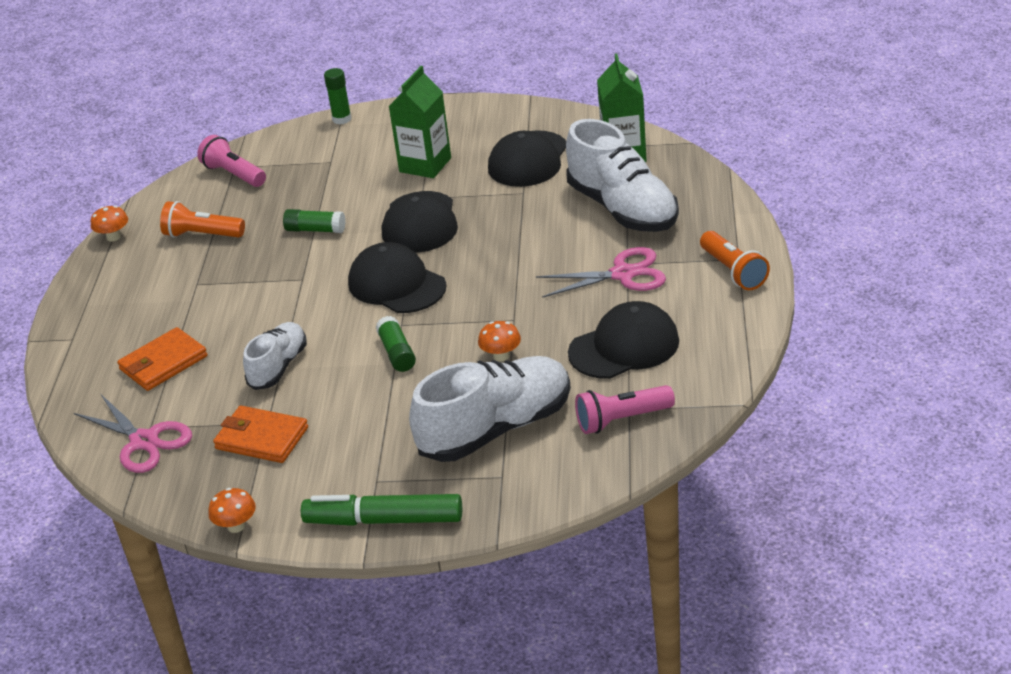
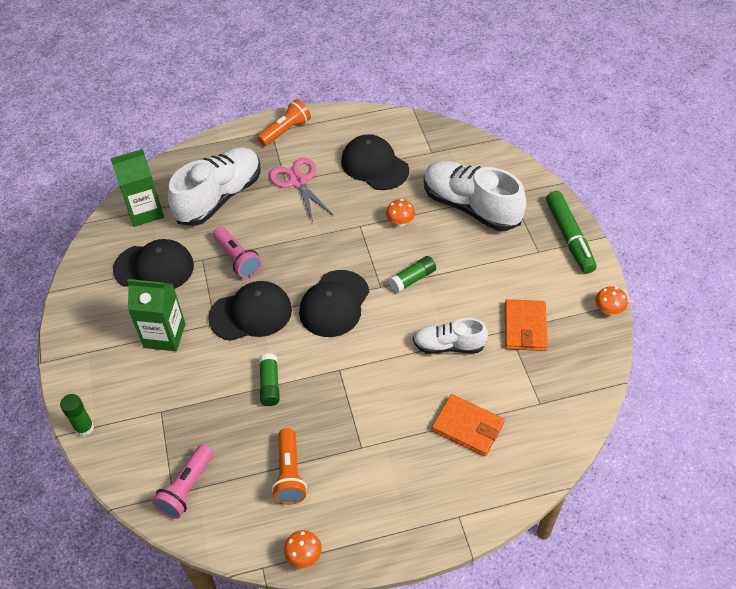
camera: 110 degrees left, 15 degrees up
pink scissors [74,394,192,473] -> none
pink flashlight [575,385,675,434] -> pink flashlight moved to [213,227,262,278]

